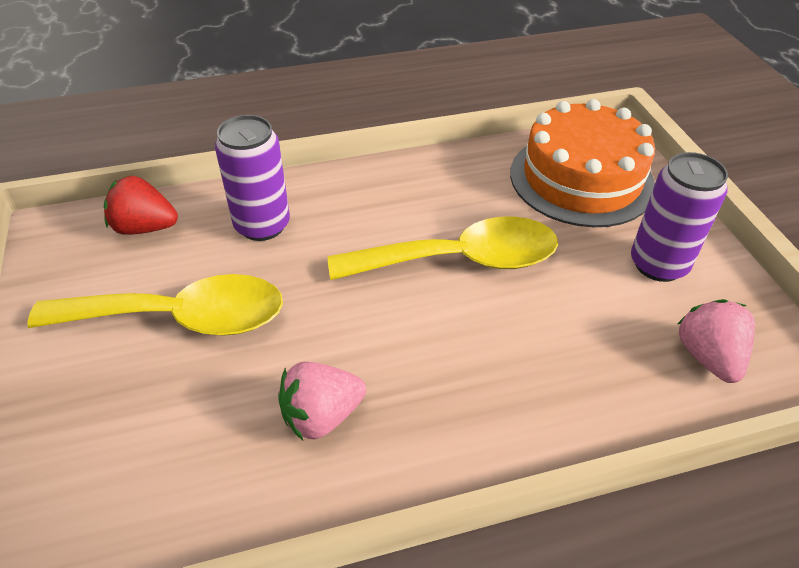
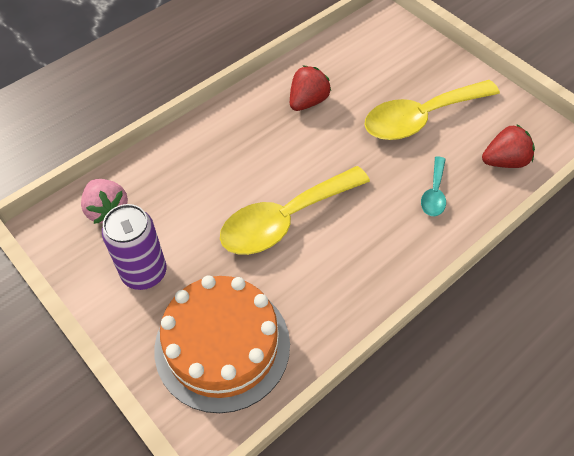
camera: 155 degrees right, 10 degrees up
purple can [215,115,290,241] -> turquoise spoon [421,156,446,216]
pink strawberry [278,362,366,440] -> red strawberry [290,65,331,111]

